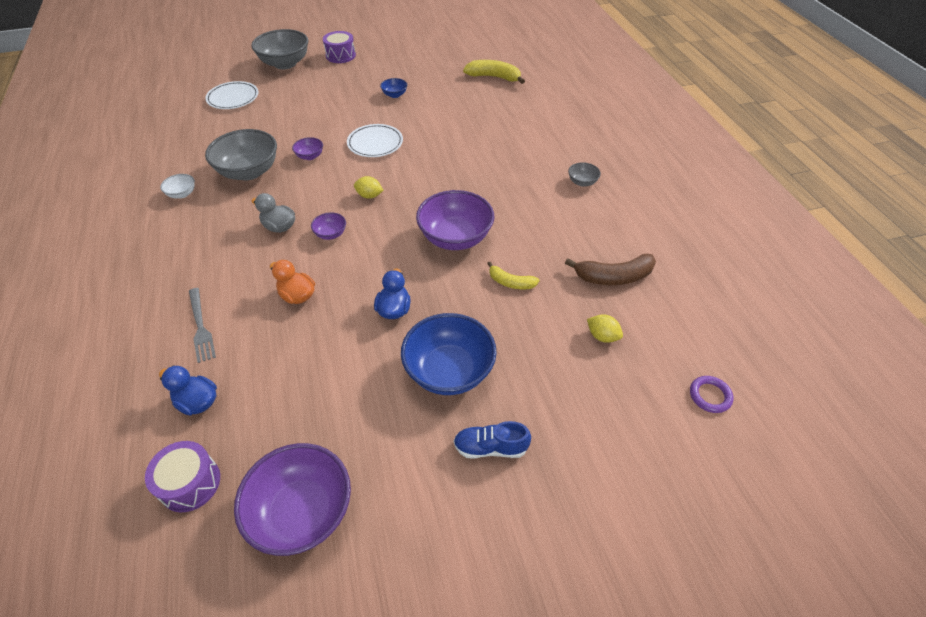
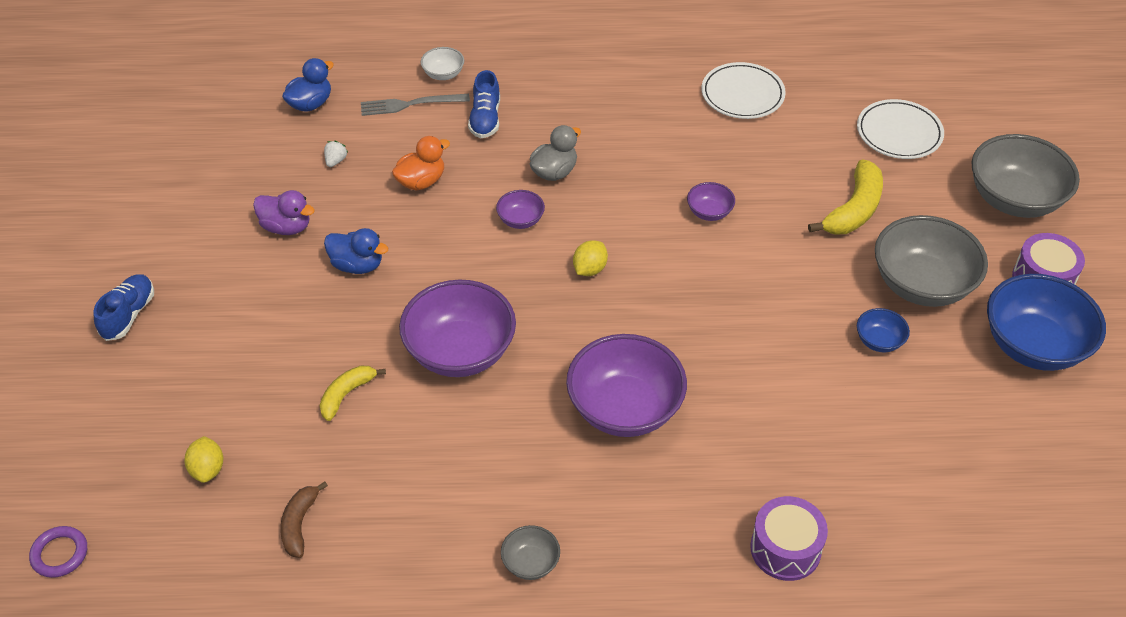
camera: 105 degrees right, 0 degrees up
purple drum [145,441,220,512] -> purple drum moved to [750,496,828,581]
white bowl [160,174,195,198] -> white bowl moved to [421,47,464,80]
grey bowl [205,129,277,180] -> grey bowl moved to [875,215,988,307]
purple bowl [234,443,351,556] -> purple bowl moved to [566,334,687,437]
white plate [347,124,403,157] -> white plate moved to [701,62,786,119]
blue bowl [401,313,497,395] -> blue bowl moved to [987,274,1106,371]
yellow banana [463,60,525,84] -> yellow banana moved to [808,159,883,234]
brown banana [565,254,656,285] -> brown banana [280,481,328,558], size x0.62
yellow lemon [587,314,623,343] -> yellow lemon turned 60 degrees counterclockwise [184,436,224,483]
none -> purple duck [253,190,315,235]
none -> white strawberry [324,140,348,167]
none -> blue shoe [468,70,500,138]

